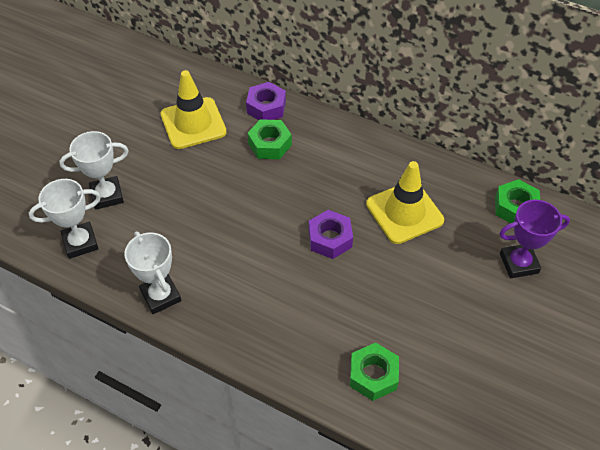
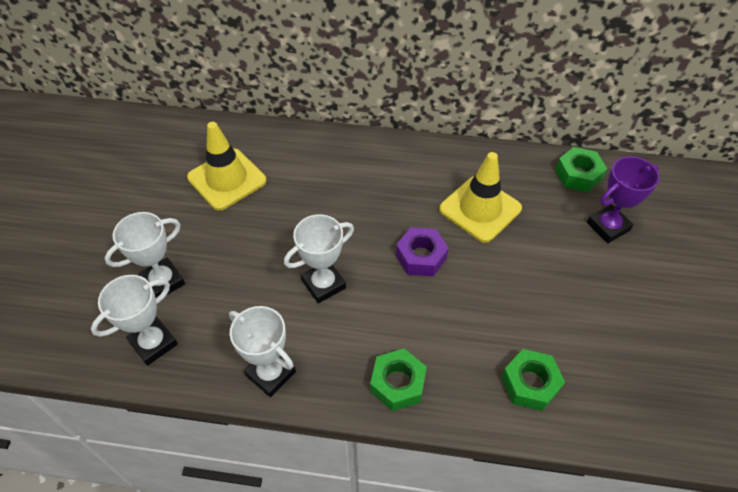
camera: 20 degrees left, 0 degrees up
purple nut [246,82,286,120] -> none
green nut [248,119,292,159] -> green nut moved to [370,349,427,411]
none -> white trophy [284,214,354,303]

